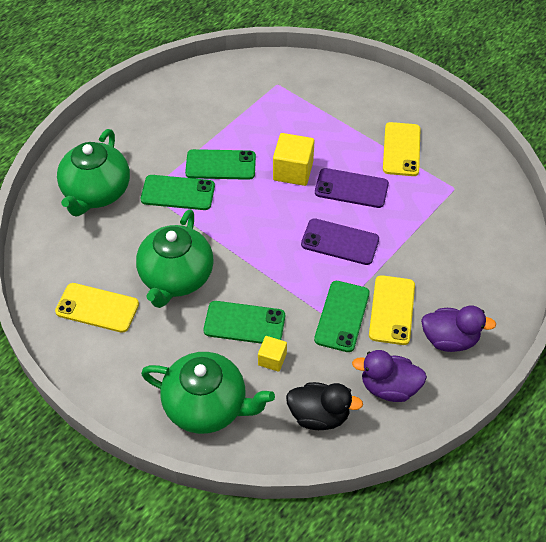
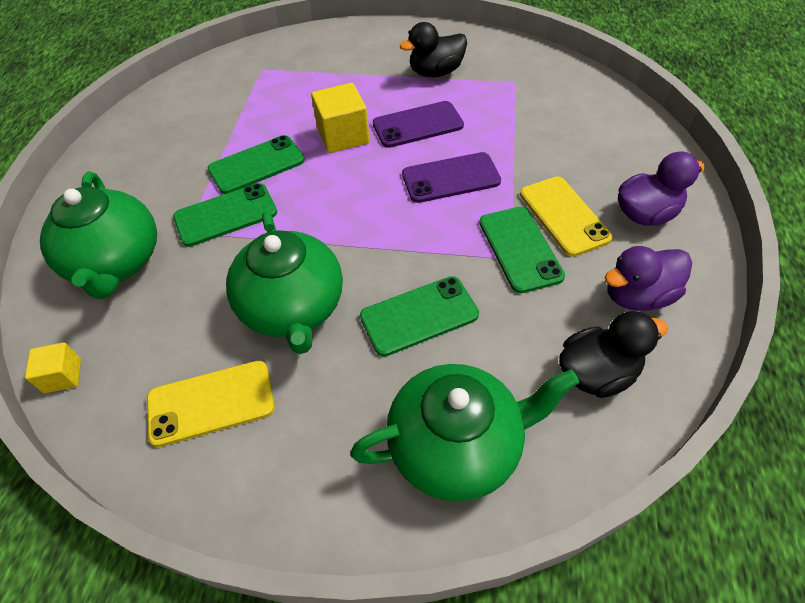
camera: 30 degrees left, 0 degrees up
yellow cube [258,336,287,372] -> yellow cube moved to [25,342,81,393]
yellow phone [383,122,420,176] -> black duck [400,22,467,77]

